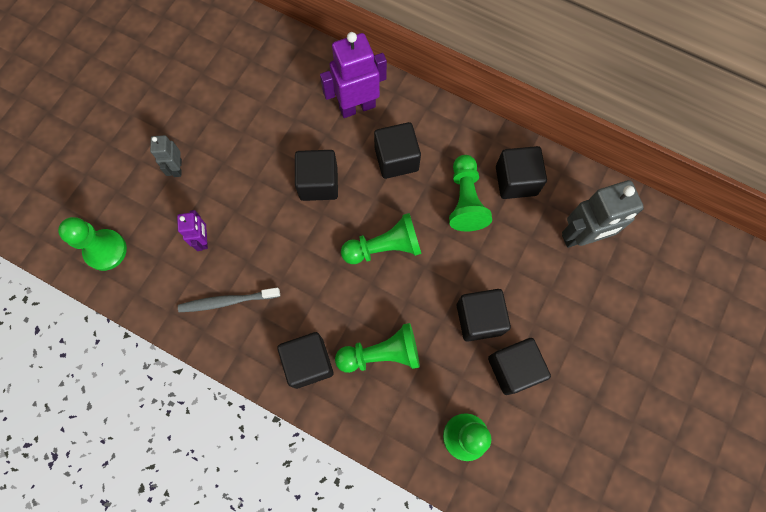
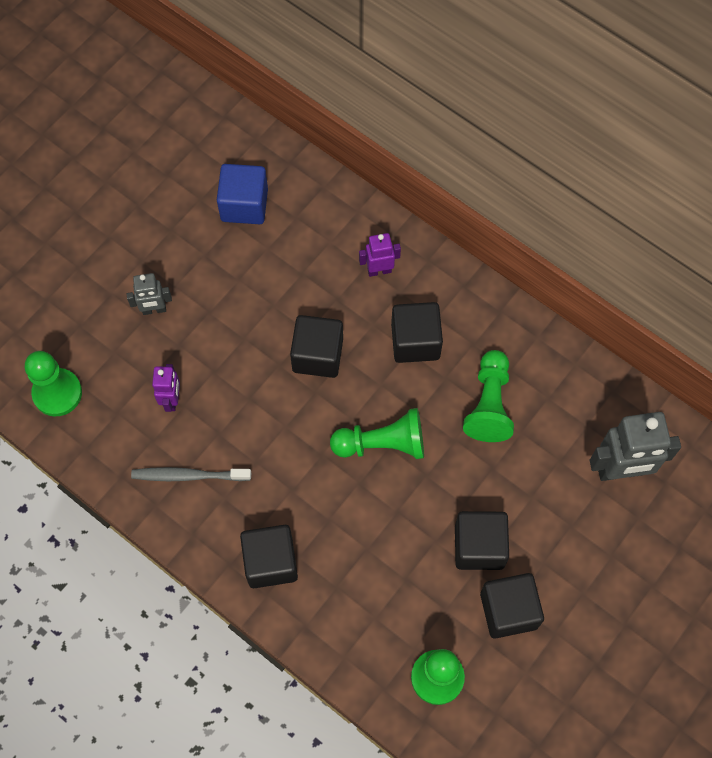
camera: 10 degrees right, 5 degrees down
grey robot [150,135,182,177] -> grey robot turned 105 degrees counterclockwise [127,273,172,315]
purple robot [320,32,387,118] -> purple robot [359,233,401,277], size x0.54
green pawn [335,323,420,373] -> none
black cube [496,146,547,199] -> none
none -> blue cube [217,164,268,224]

